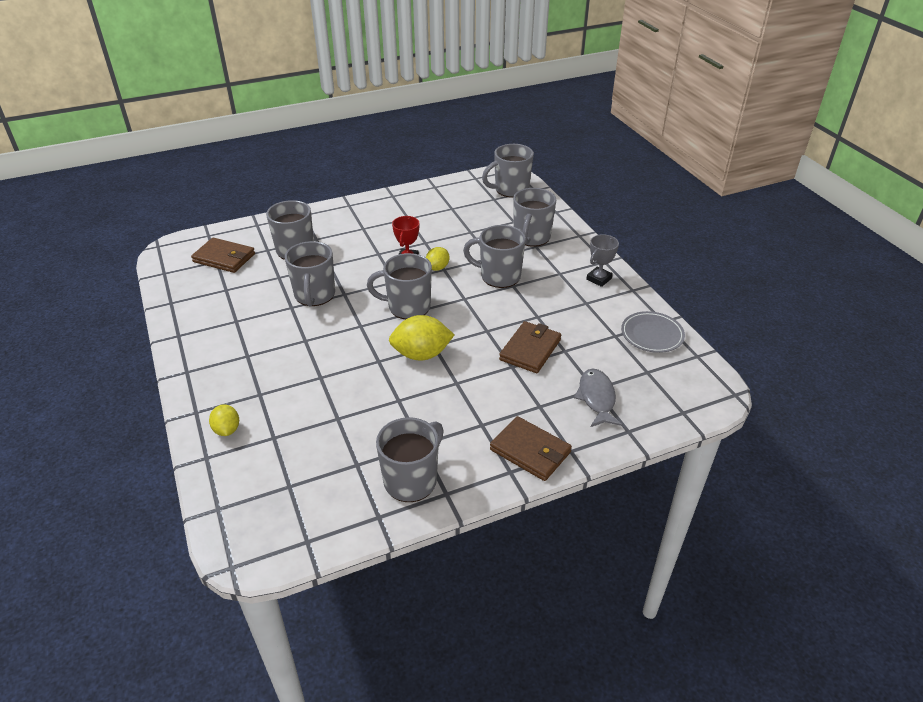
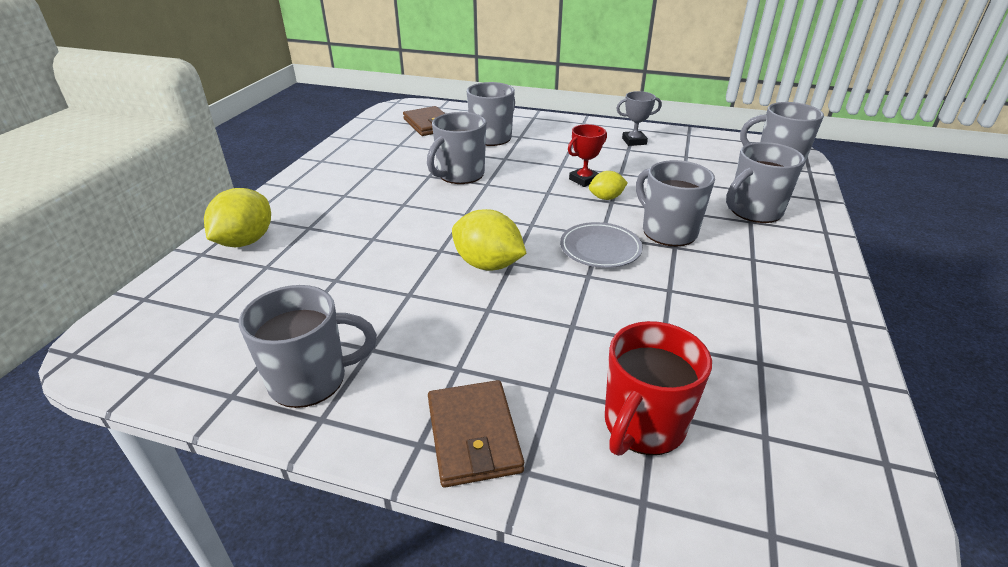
camera: 40 degrees right, 5 degrees down
yellow lemon [209,404,239,436] -> yellow lemon [204,188,271,247], size x1.73
grey mug [367,253,432,319] -> none
brown wallet [499,321,561,373] -> none
grey fish [574,368,622,427] -> red mug [605,321,712,456]
grey trophy [586,234,619,287] -> grey trophy moved to [616,91,662,146]
grey plate [621,311,685,353] -> grey plate moved to [560,222,643,268]

